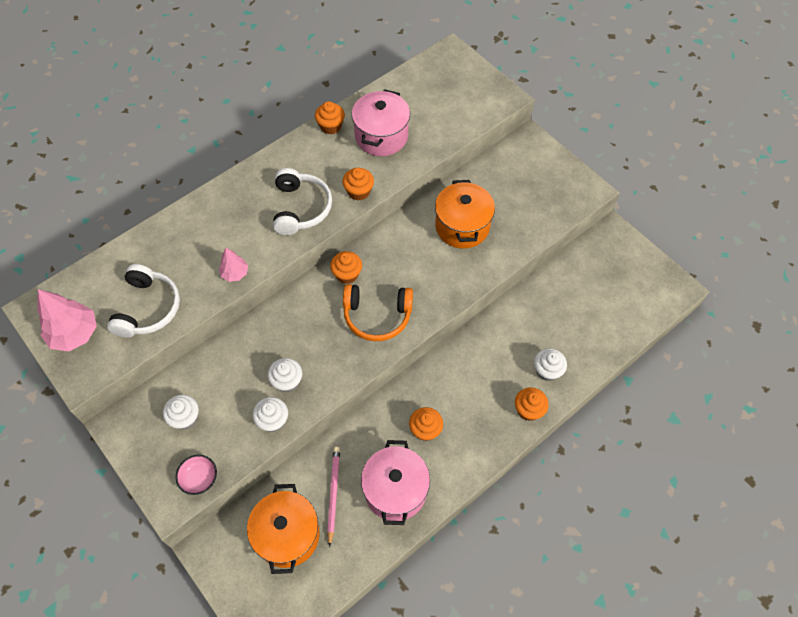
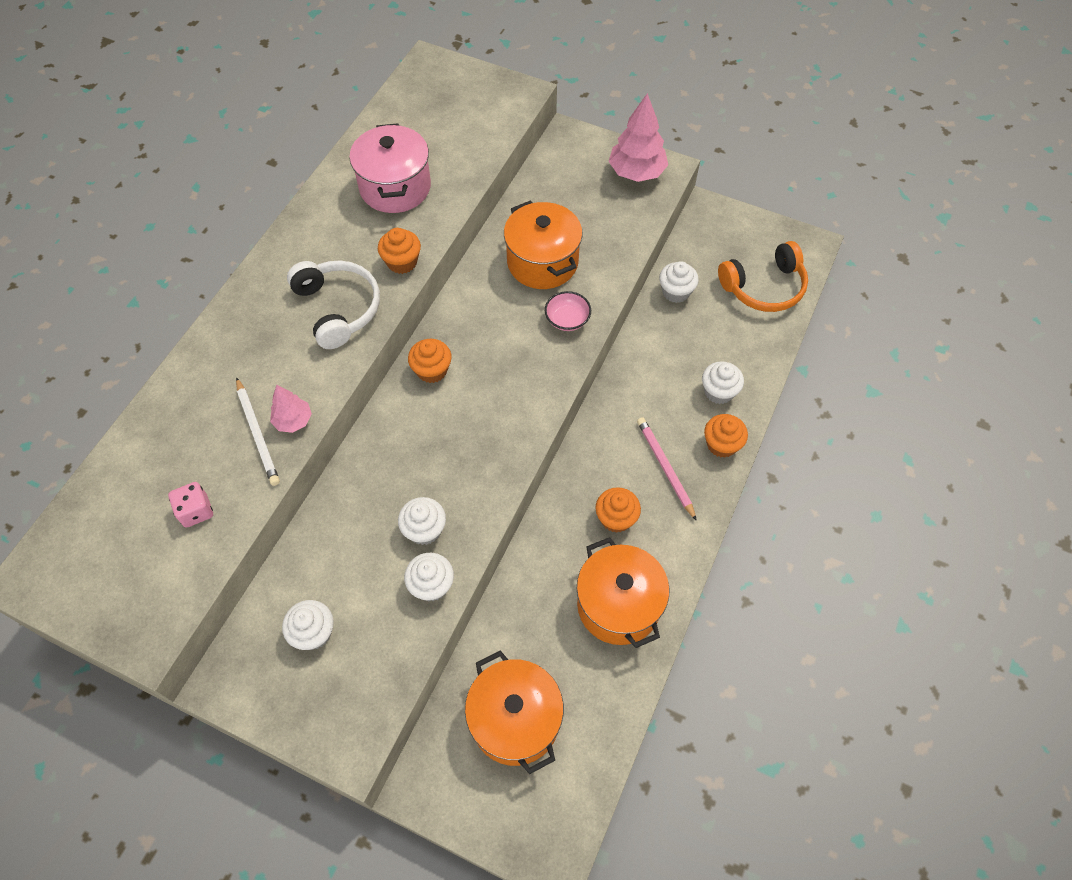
camera: 25 degrees left, 0 degrees up
pink tree [37,289,97,352] -> pink tree moved to [609,93,668,182]
white headphones [107,264,180,338] -> pink dice [168,482,213,528]
pink bowl [176,455,217,495] -> pink bowl moved to [545,291,591,331]
orange cupcake [315,101,345,134] -> none
pink pencil [327,447,340,547] -> pink pencil moved to [637,417,697,521]
orange headphones [343,284,413,341] -> orange headphones moved to [718,241,808,312]
pink pot [361,440,430,525] -> orange pot [577,537,669,648]
none -> white pencil [236,377,280,486]
none -> white cupcake [659,261,699,303]

